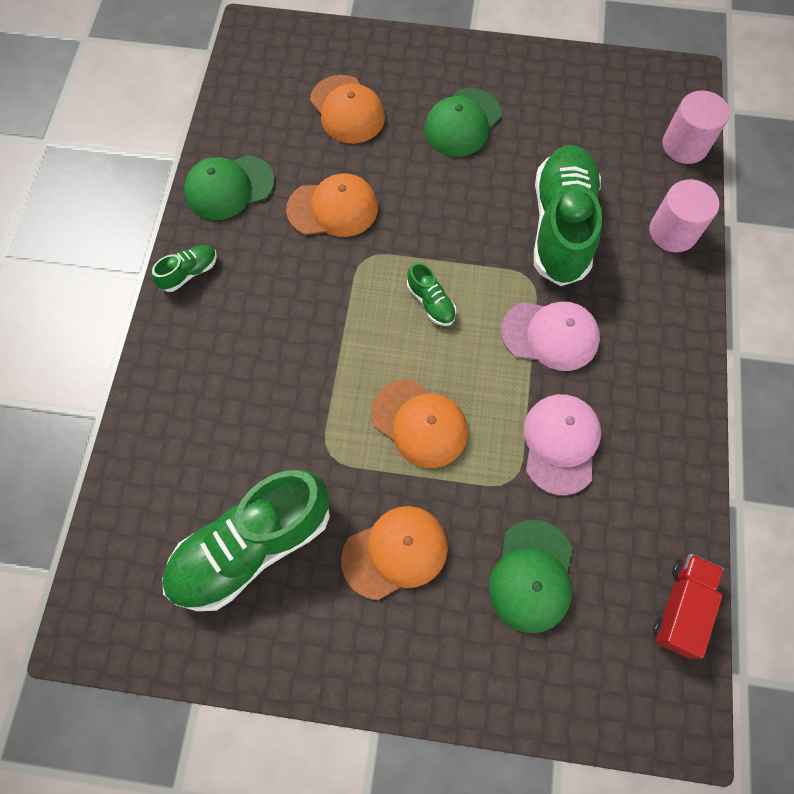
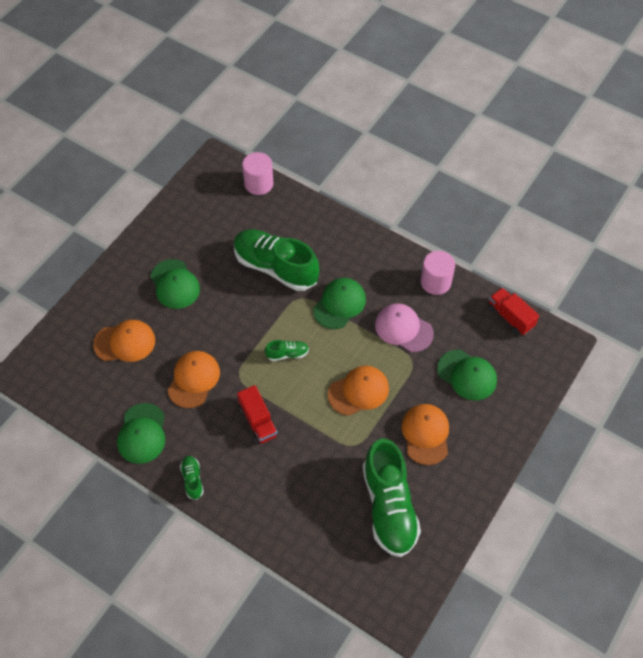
camera: 65 degrees left, 10 degrees down
pink cap [501,301,600,371] -> green cap [313,278,366,329]
pink cylinder [649,179,719,252] -> pink cylinder moved to [421,251,455,295]
none -> red truck [237,385,278,444]

